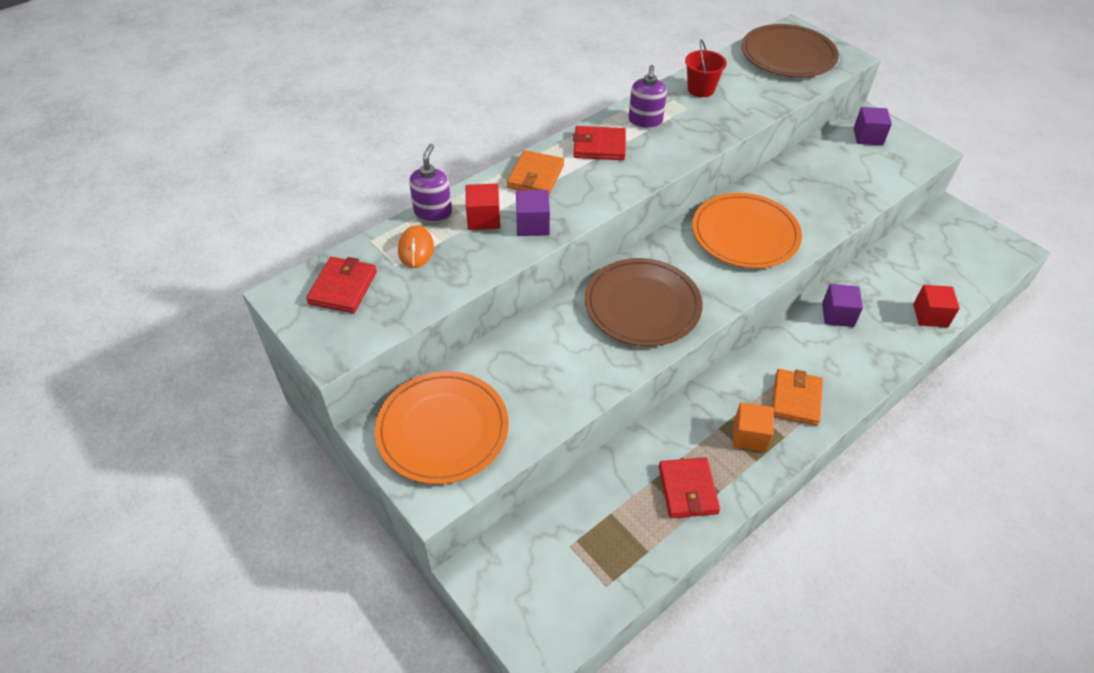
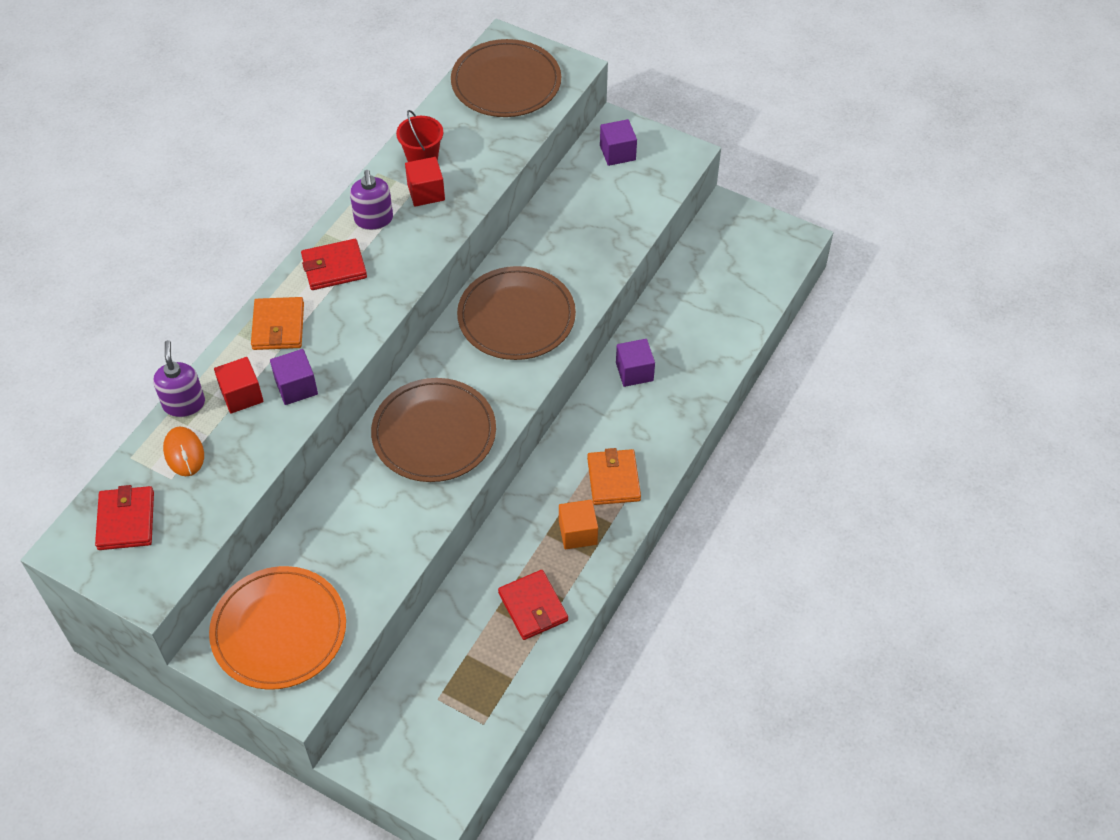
camera: 20 degrees left, 5 degrees up
orange plate [692,193,802,268] -> brown plate [457,266,576,360]
red cube [913,285,960,327] -> red cube moved to [405,157,445,207]

